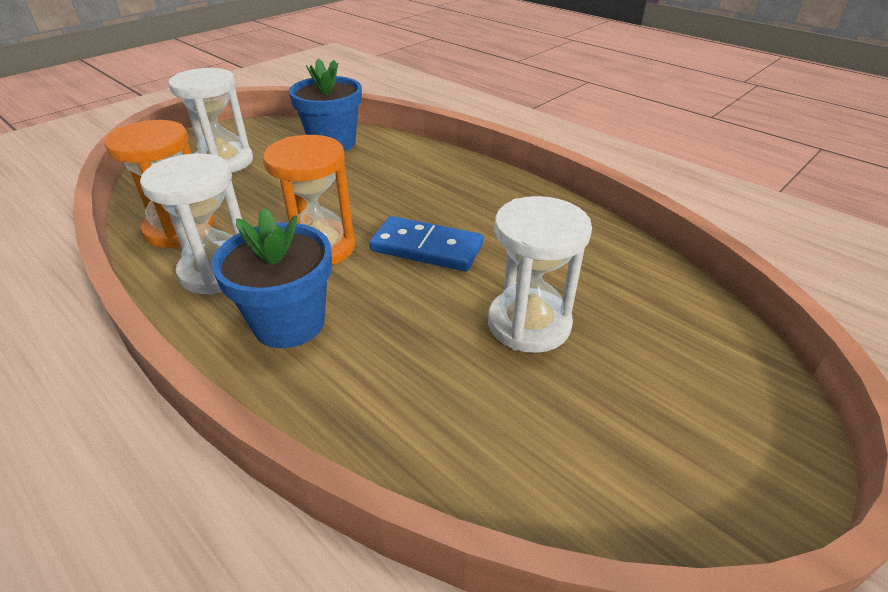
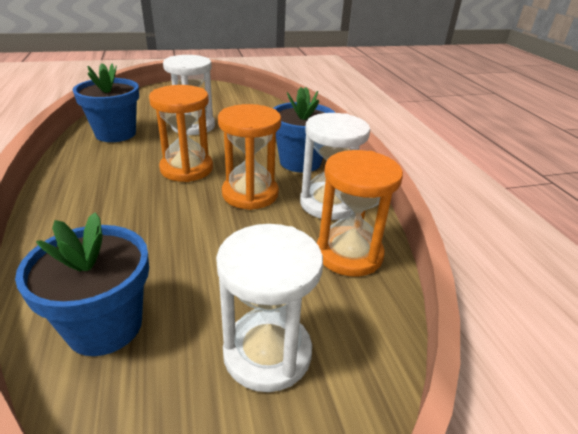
camera: 150 degrees left, 5 degrees down
blue domino [369,216,483,272] -> orange hourglass [149,85,213,182]
none -> blue flower pot [73,63,139,142]

